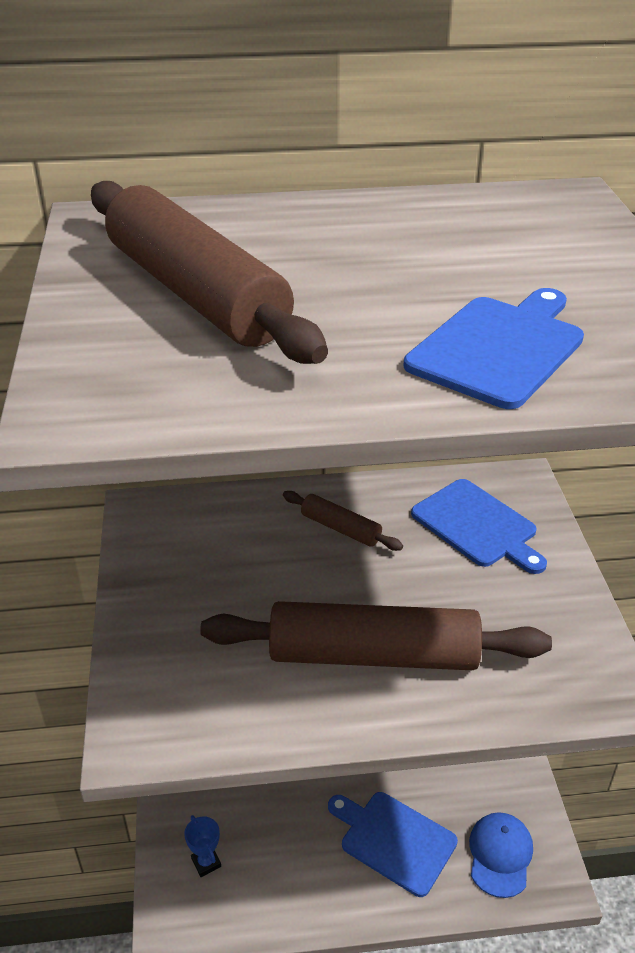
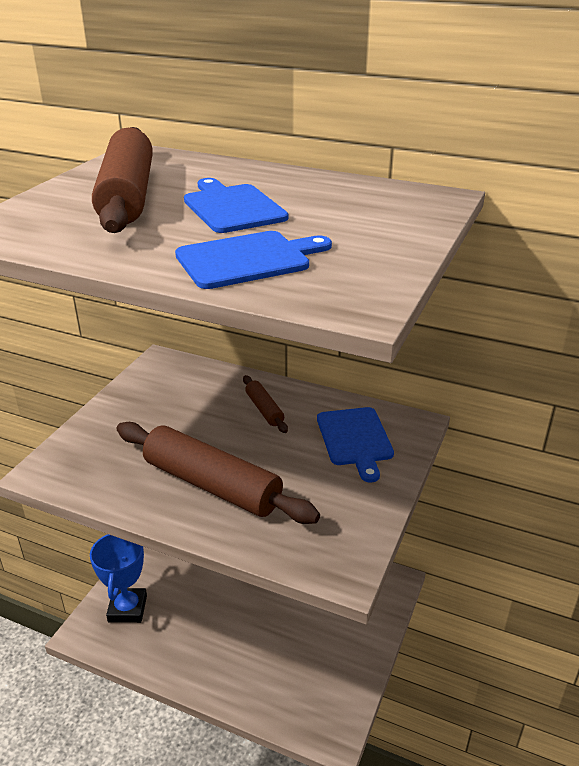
camera: 30 degrees right, 5 degrees down
blue trophy [184,815,221,877] -> blue trophy [90,534,147,623], size x2.10
blue cutting board [328,792,458,897] -> blue cutting board moved to [184,178,288,233]
blue cap [469,812,533,898] -> none

